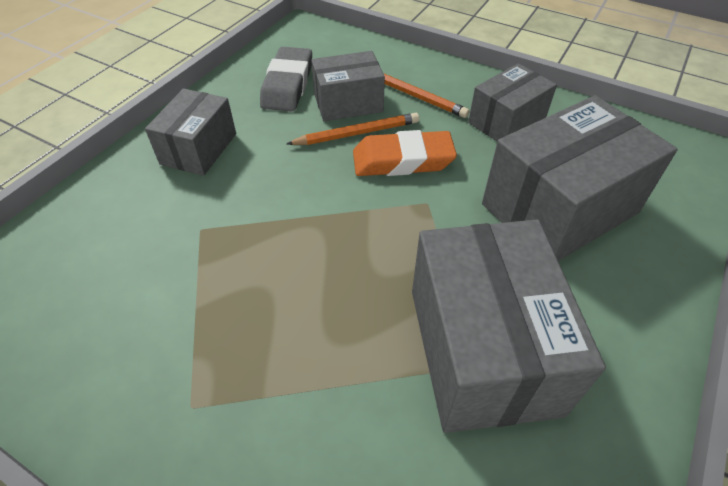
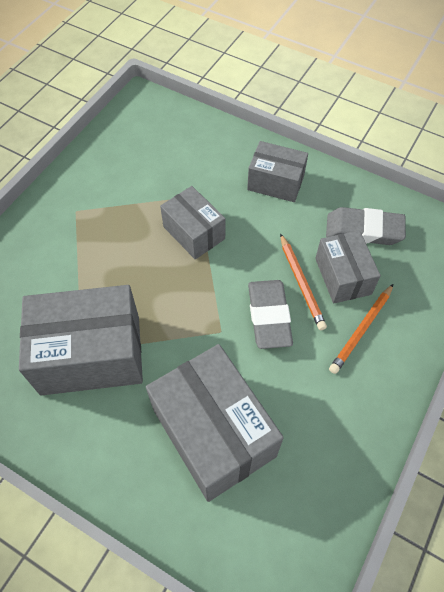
camera: 90 degrees right, 10 degrees up
orange eraser [353,130,457,176] -> grey eraser [248,280,293,349]
grey box [468,63,557,142] -> grey box moved to [160,186,226,259]

